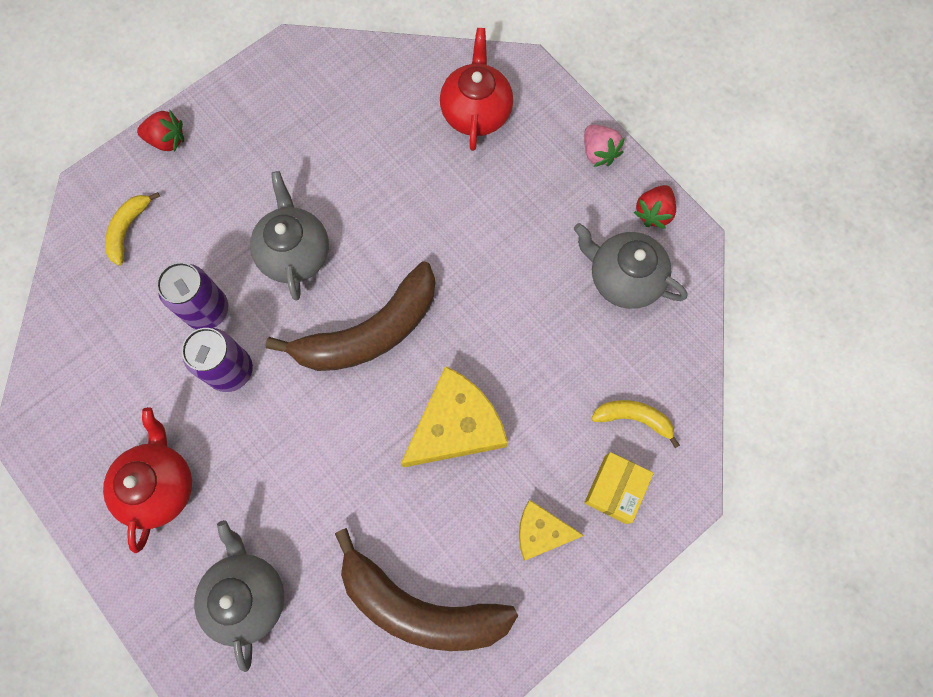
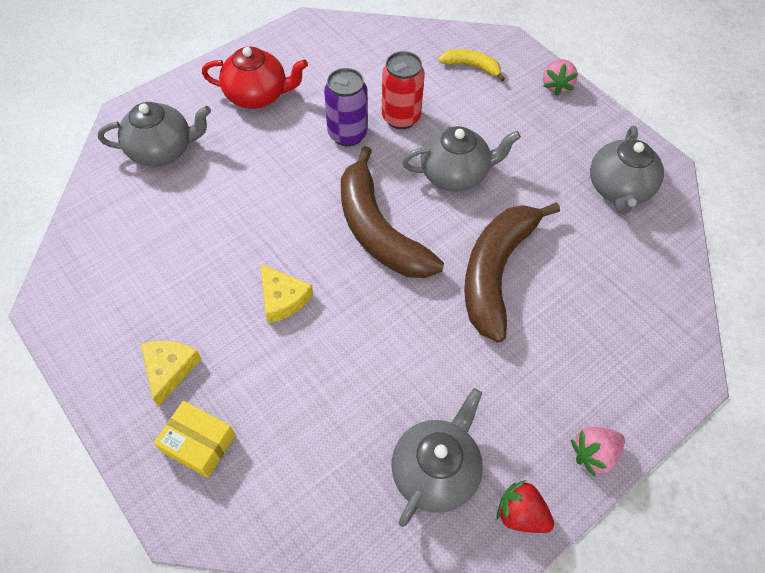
camera: 90 degrees right, 15 degrees down
red strawberry [137,111,184,152] -> pink strawberry [543,59,578,96]
purple can [157,262,228,330] -> red can [382,51,425,129]
brown banana [335,528,518,651] -> brown banana moved to [464,202,560,342]
yellow cheese [401,366,508,468] -> yellow cheese [261,264,313,323], size x0.58
red teapot [440,28,513,151] -> none
yellow banana [591,400,680,448] -> none
none -> grey teapot [590,126,664,215]

